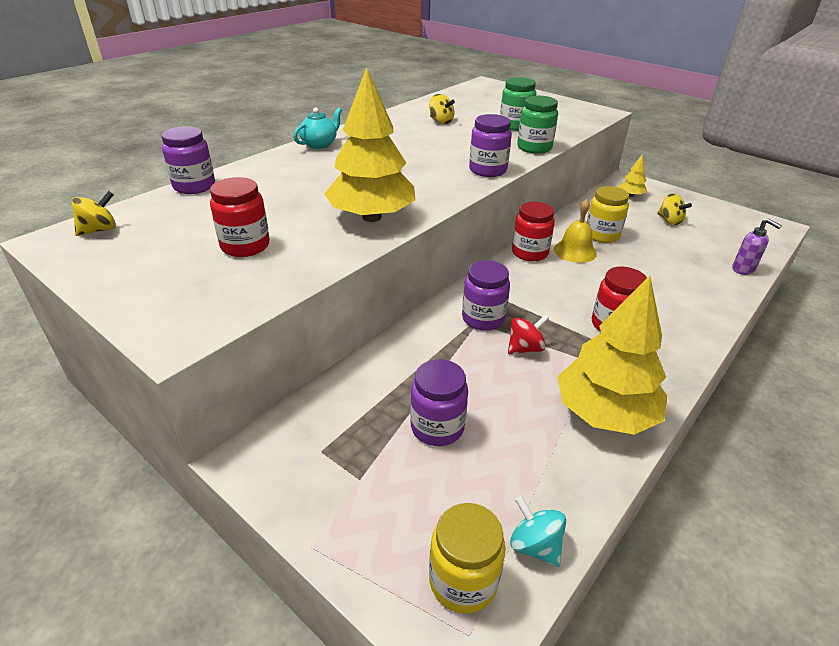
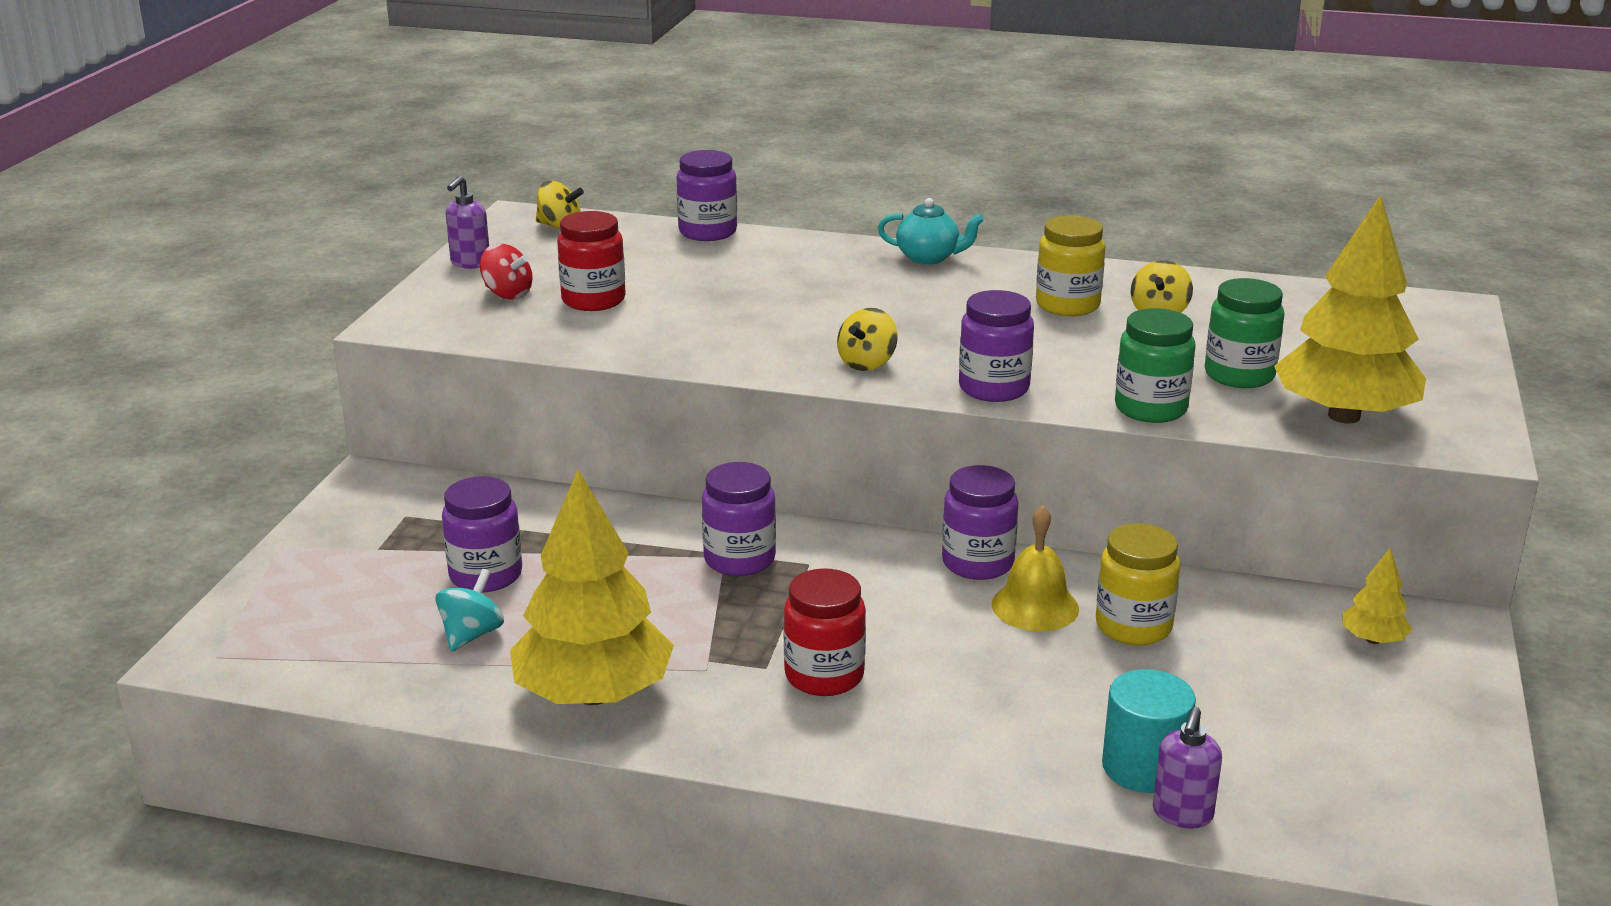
camera: 65 degrees right, 10 degrees down
yellow tree [324,67,416,222] -> yellow tree moved to [1274,195,1426,423]
yellow jar [429,503,506,614] -> yellow jar moved to [1036,215,1106,316]
red spinning top [508,315,549,354] -> red spinning top moved to [480,244,533,299]
turquoise spinning top [510,496,566,567] -> turquoise spinning top moved to [435,569,504,652]
red jar [512,202,555,261] -> purple jar [942,465,1018,580]
yellow spinning top [657,193,692,225] -> yellow spinning top moved to [837,308,898,371]
none -> purple soap dispenser [446,176,489,269]
none -> turquoise cylinder [1102,669,1196,793]

